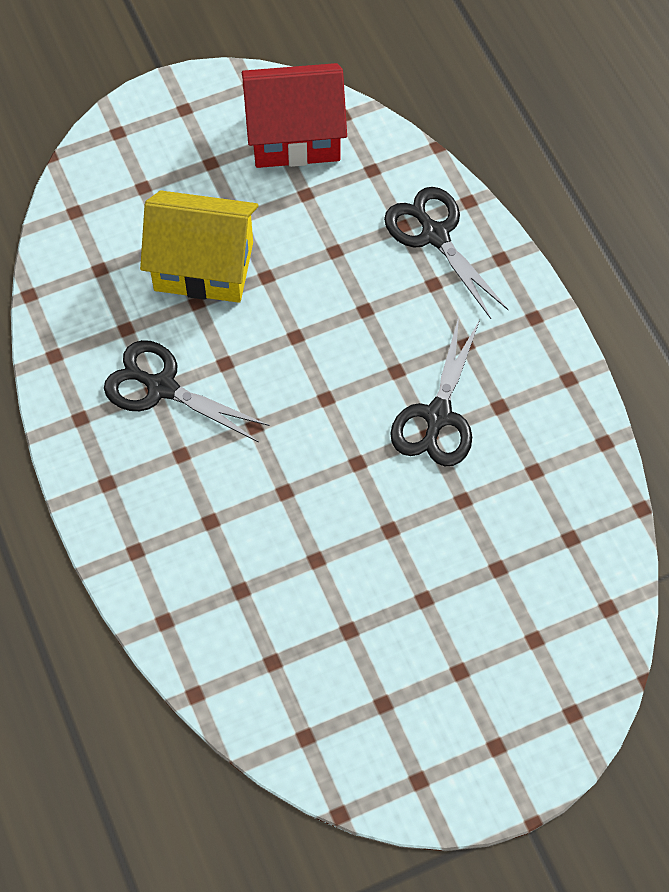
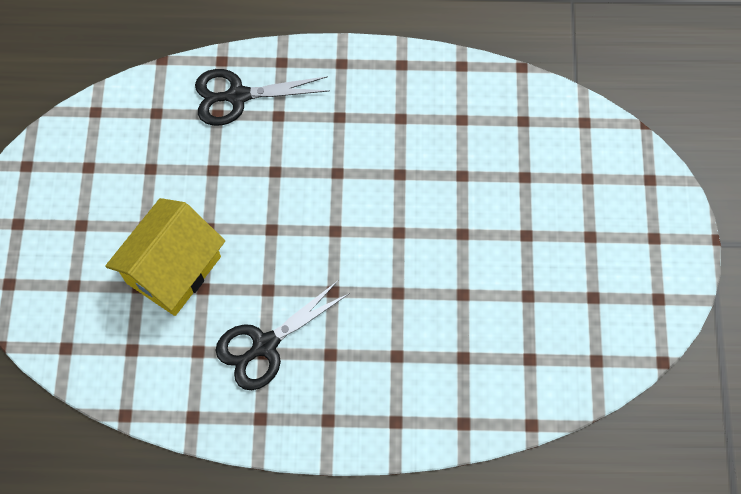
camera: 65 degrees left, 5 degrees up
red house [242,63,347,168] -> none
black scissors [390,317,480,466] -> none

